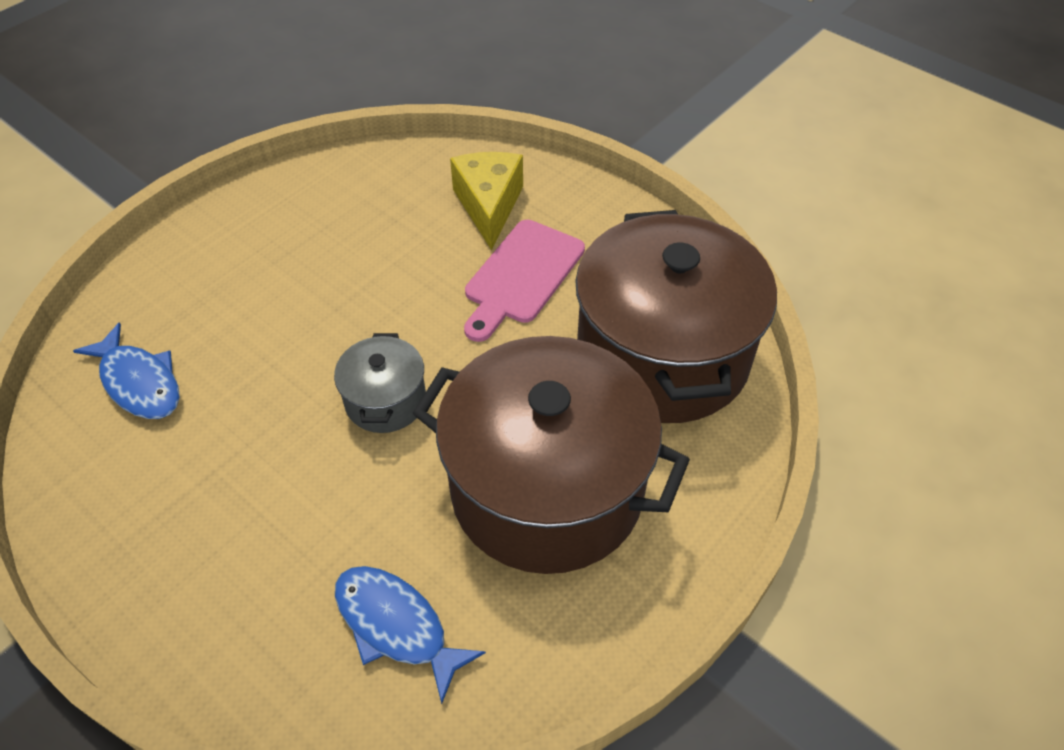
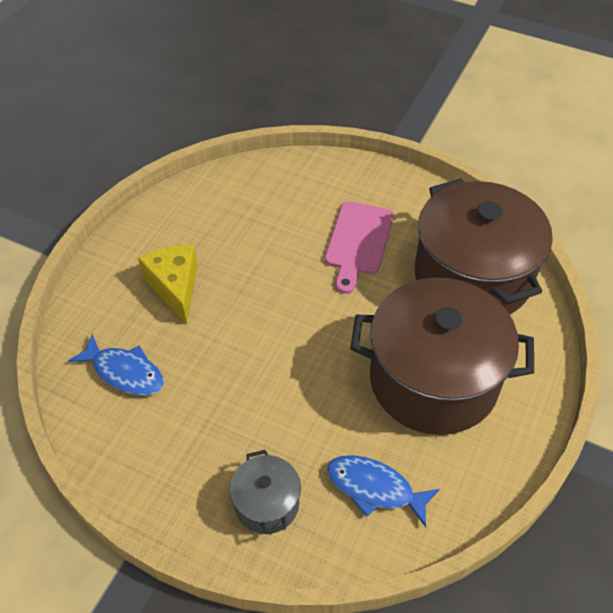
camera: 15 degrees left, 0 degrees up
grey pot [334,333,426,433] -> grey pot moved to [230,450,301,534]
yellow cheese [450,152,523,250] -> yellow cheese moved to [138,244,197,325]

